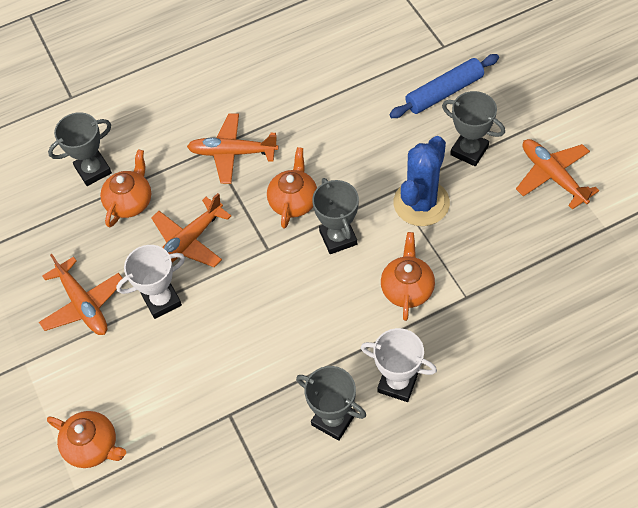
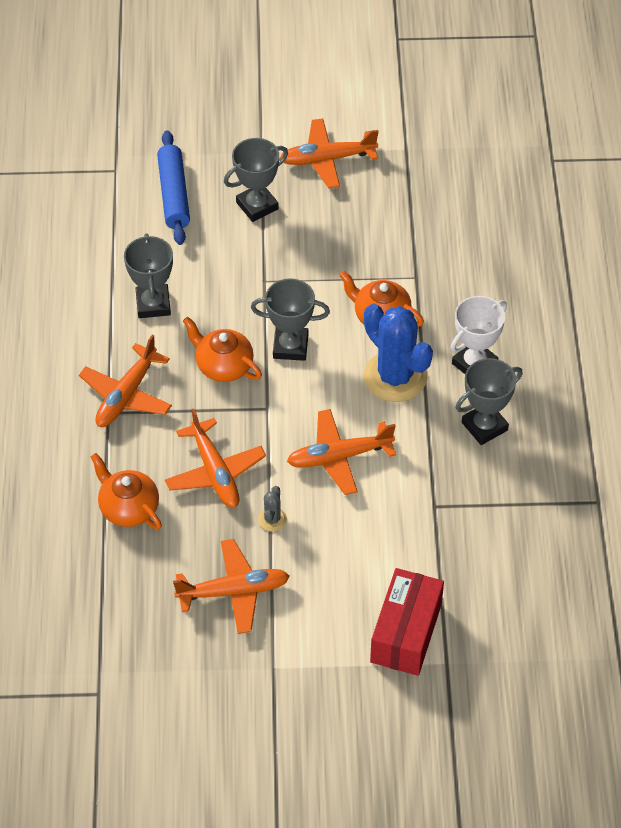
camera: 70 degrees left, 5 degrees down
orange teapot [47,411,126,468] -> red box [370,568,444,676]
grey trophy [48,112,112,186] -> grey trophy moved to [124,233,173,318]
white trophy [116,245,185,319] -> grey cactus [258,486,287,531]
blue cactus [393,136,450,226] -> blue cactus moved to [364,304,433,402]
none -> orange plane [287,409,396,495]

